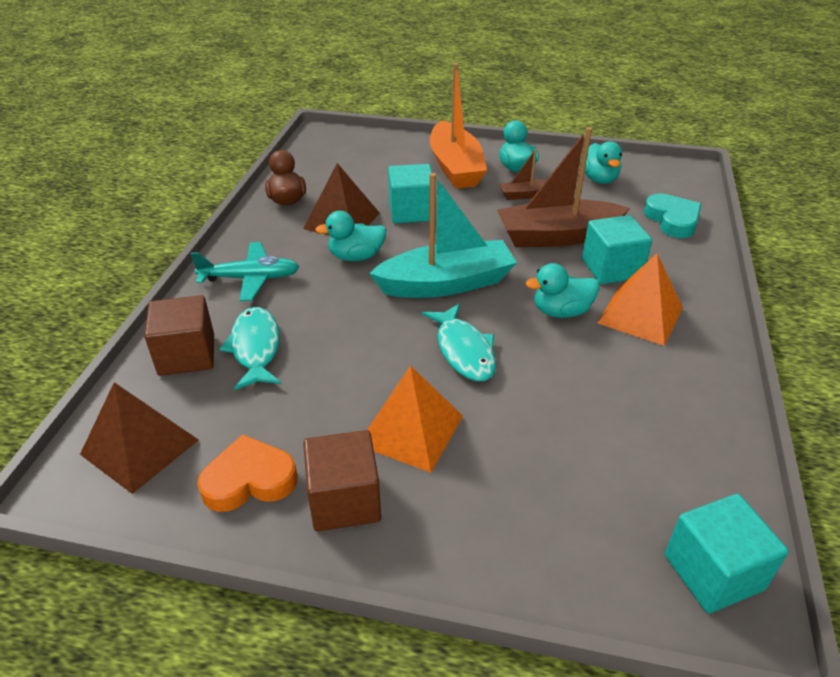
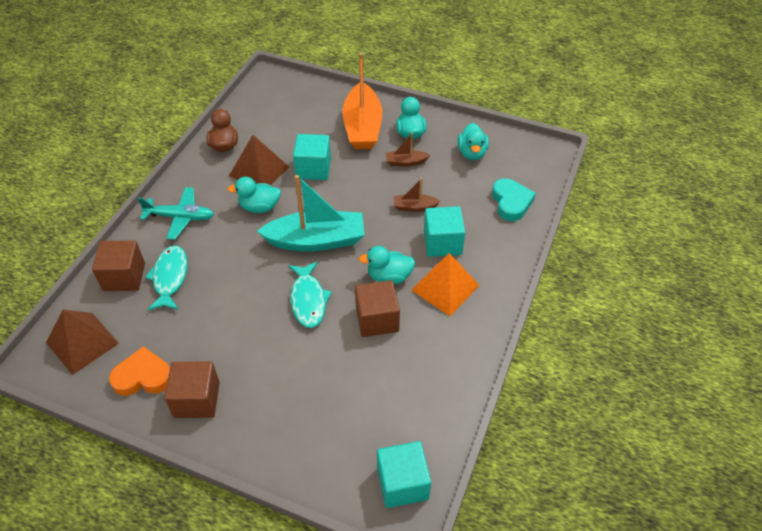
camera: 10 degrees right, 10 degrees up
orange pyramid [367,365,463,473] -> none
brown boat [497,127,630,247] -> brown boat [394,178,441,212], size x0.46
none -> brown cube [355,280,400,337]

